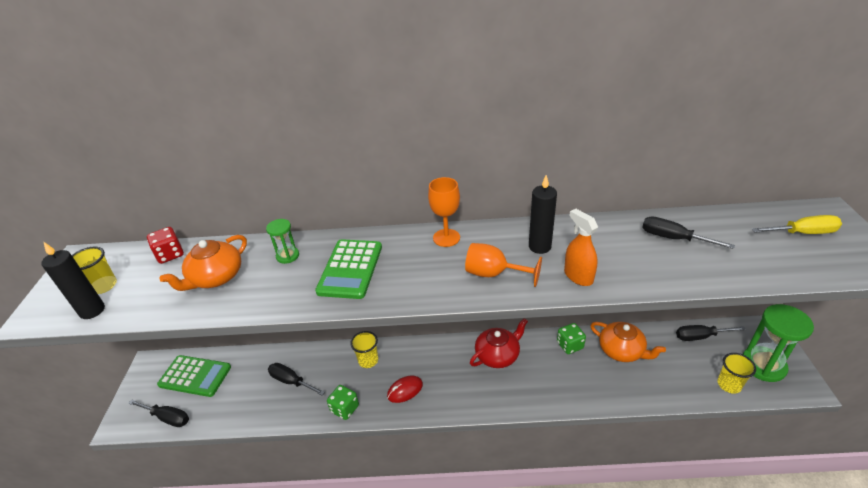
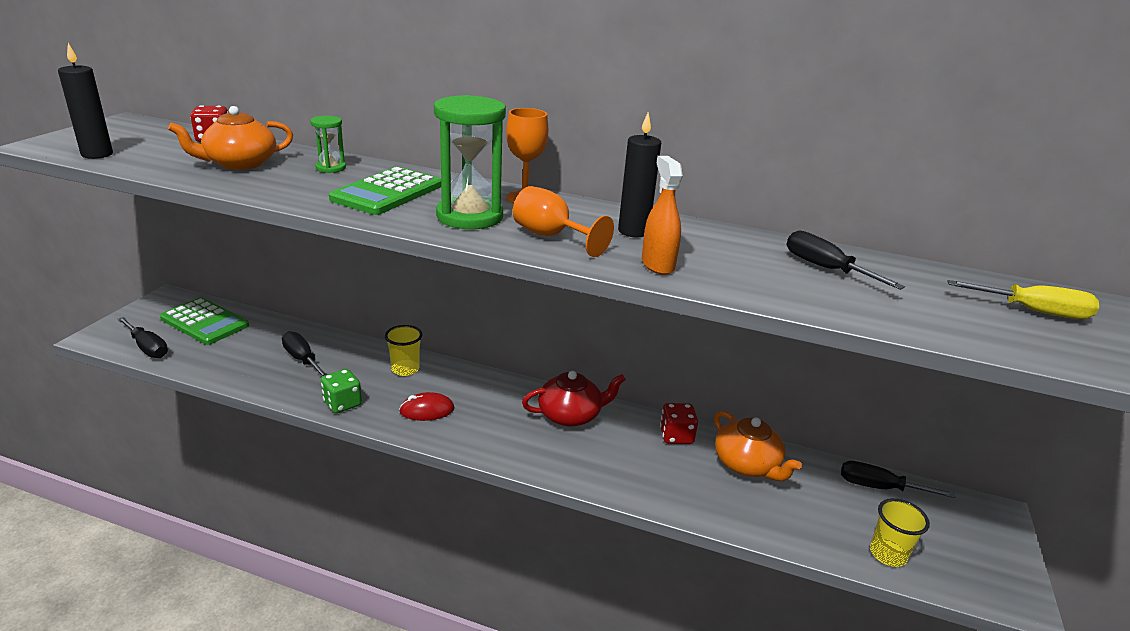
camera: 15 degrees right, 10 degrees down
yellow cup [72,247,117,294] -> none
green dice [557,323,586,354] -> red dice [660,403,698,444]
green hourglass [743,304,814,382] -> green hourglass moved to [434,95,506,229]

